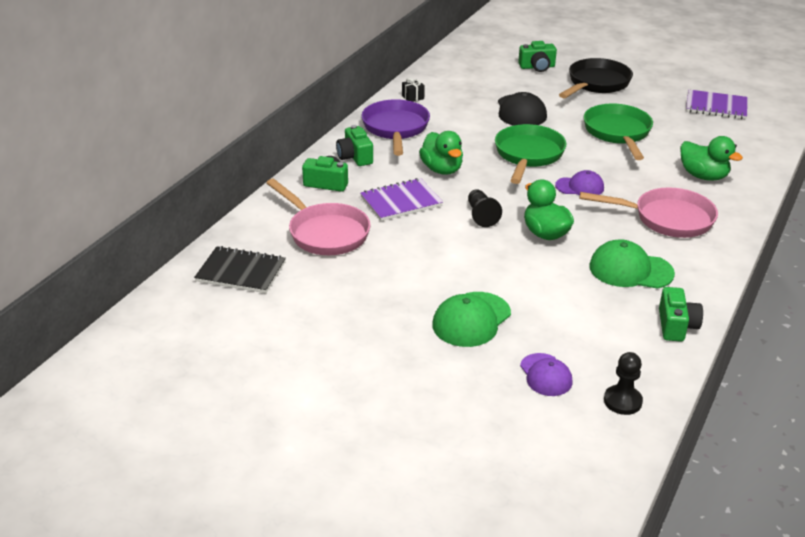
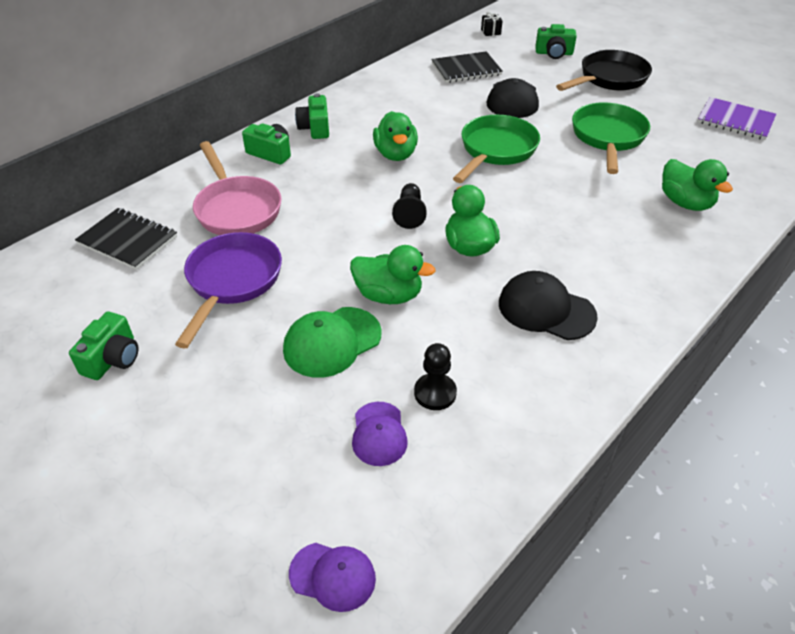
camera: 15 degrees right, 10 degrees up
purple notebook [360,178,443,221] -> none
purple pan [362,99,430,156] -> purple pan moved to [175,232,282,349]
black gift [402,78,425,102] -> black gift moved to [481,11,503,36]
purple cap [555,170,604,195] -> purple cap moved to [289,543,376,612]
pink pan [579,187,718,238] -> none
green cap [589,239,675,289] -> black cap [499,271,598,340]
black pawn [604,352,643,415] -> black pawn moved to [414,343,457,410]
green camera [659,287,703,342] -> green camera moved to [69,312,138,380]
none -> green duck [350,245,436,304]
none -> black notebook [431,51,503,83]

